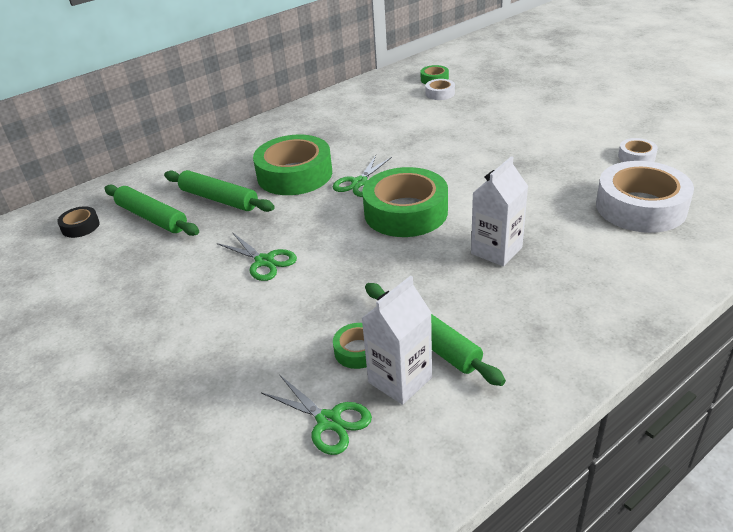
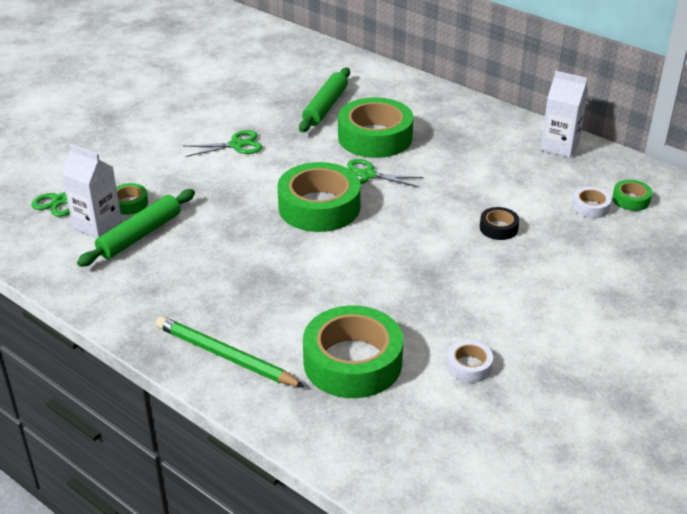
camera: 75 degrees right, 0 degrees up
black tape [57,206,100,238] -> black tape moved to [480,207,519,240]
green rolling pin [104,184,199,236] -> none
green scissors [217,232,297,281] -> green scissors turned 135 degrees counterclockwise [183,130,262,157]
white carton [471,156,528,266] -> white carton moved to [540,71,588,158]
white tape [596,161,694,233] -> green tape [303,305,403,398]
none -> green pencil [156,316,305,387]

